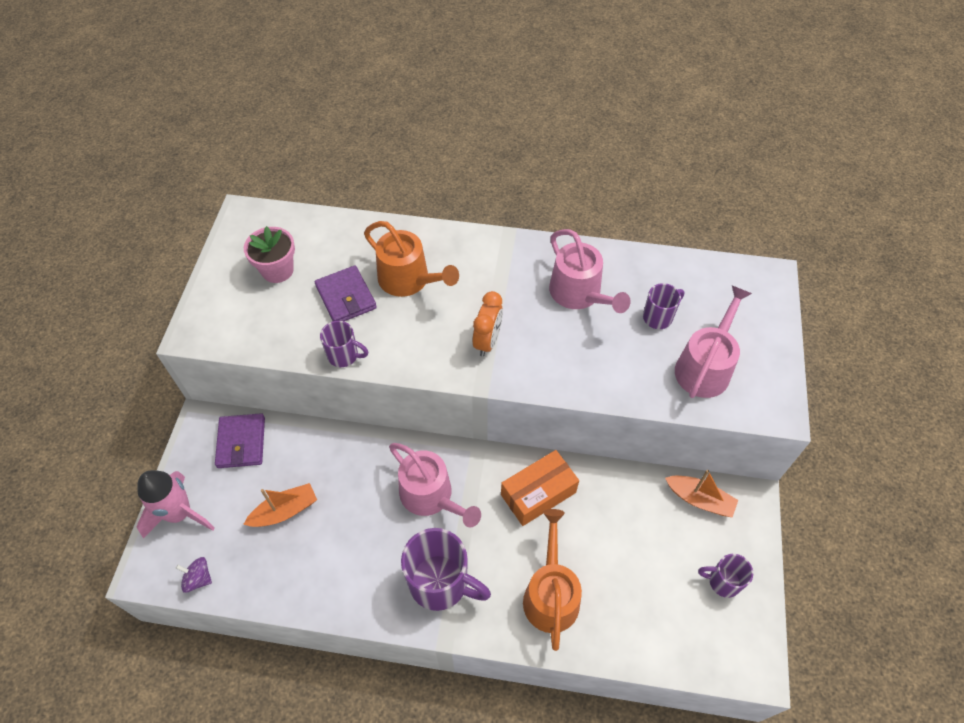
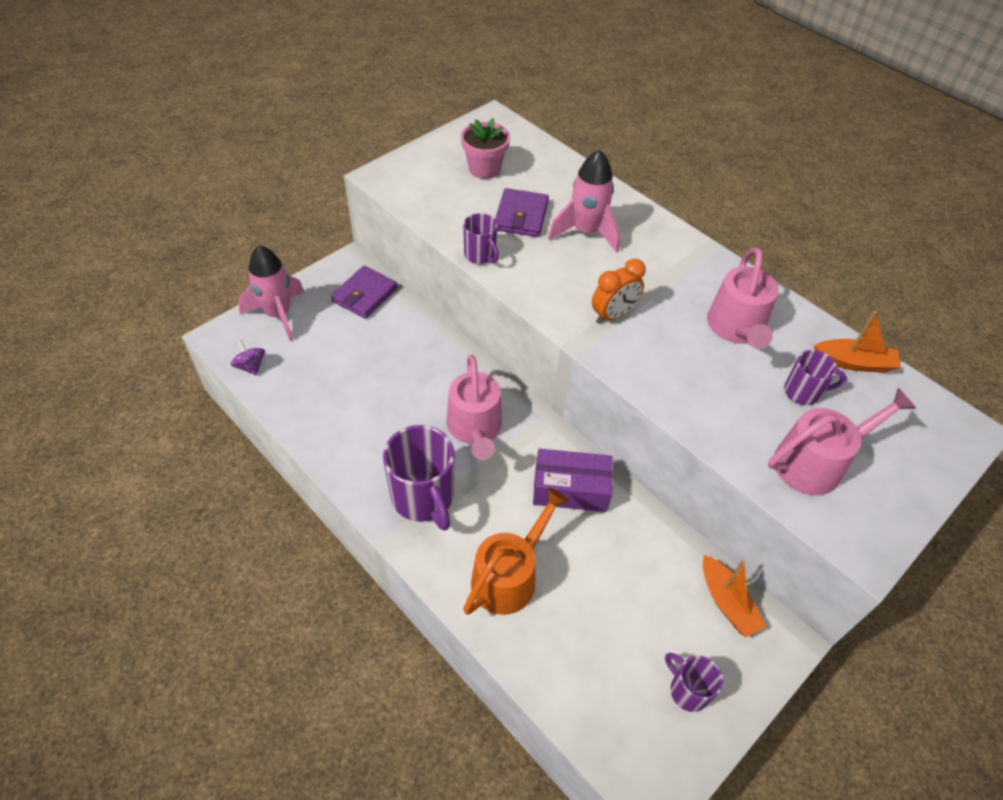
camera: 35 degrees right, 5 degrees down
orange boat [243,483,317,527] -> orange boat moved to [814,311,901,373]
orange watering can [364,221,459,297] -> pink rocket [548,149,620,253]
orange box [501,450,579,526] -> purple box [533,449,613,512]

